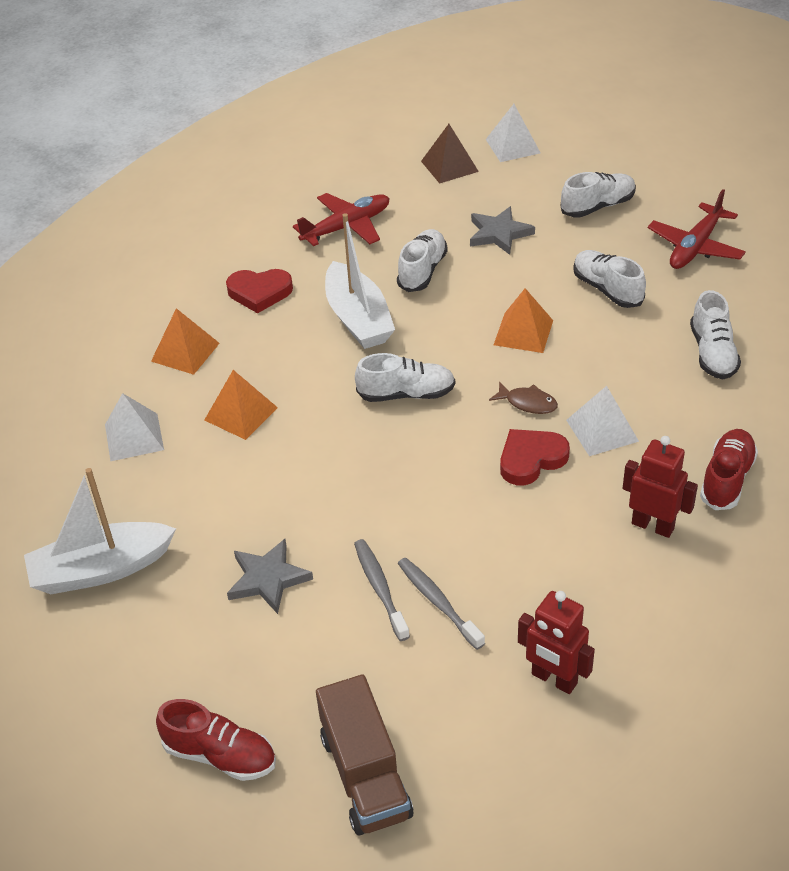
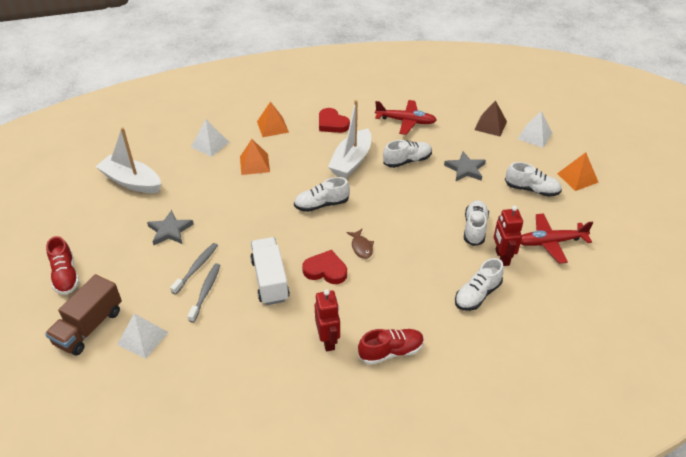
camera: 45 degrees right, 0 degrees up
white shoe [355,353,455,402] -> white shoe turned 120 degrees clockwise [294,177,350,212]
orange pyramid [494,288,553,353] -> orange pyramid moved to [557,152,599,191]
red robot [518,591,595,694] -> red robot moved to [494,206,523,266]
white pyramid [566,386,639,456] -> white pyramid moved to [117,313,169,359]
none -> white truck [250,237,290,305]

